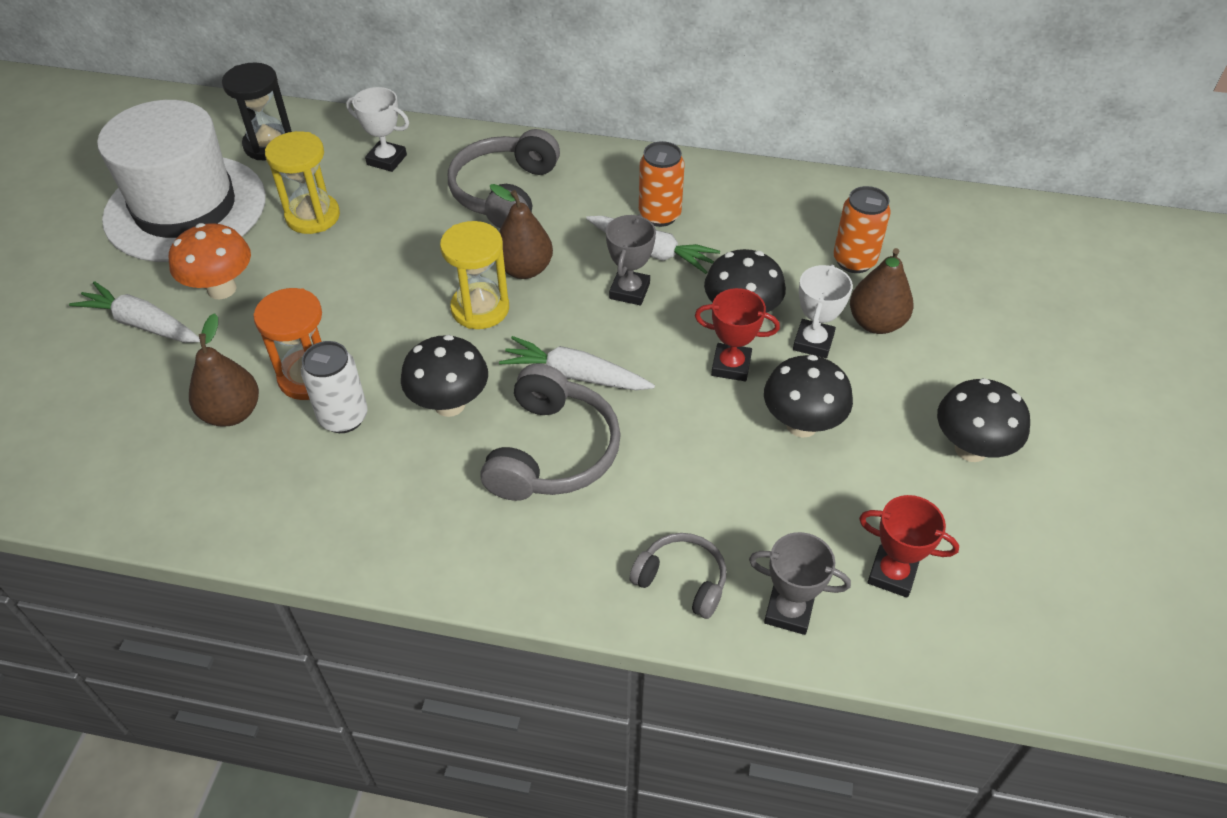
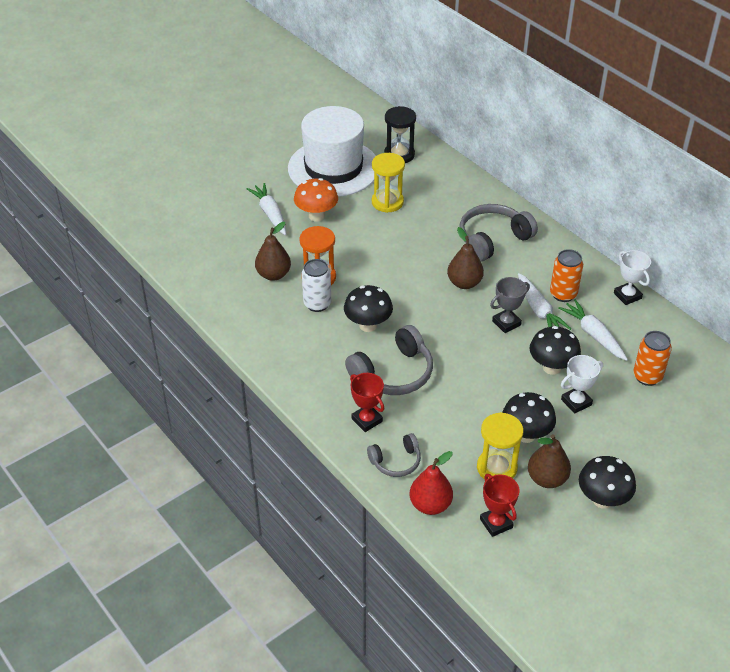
camera: 40 degrees right, 5 degrees down
white trophy [346,87,409,172] -> white trophy moved to [614,250,651,305]
yellow hourglass [440,221,509,329] -> yellow hourglass moved to [477,412,523,480]
white carrot [499,336,655,390] -> white carrot moved to [558,299,628,361]
grey headphones [629,533,727,619] -> grey headphones turned 90 degrees clockwise [367,433,421,477]
red trophy [695,288,780,381] -> red trophy moved to [350,373,384,432]
grey trophy [749,532,851,635] -> red pear [410,451,453,515]
brown pear [850,248,914,334] -> brown pear moved to [528,434,571,488]

